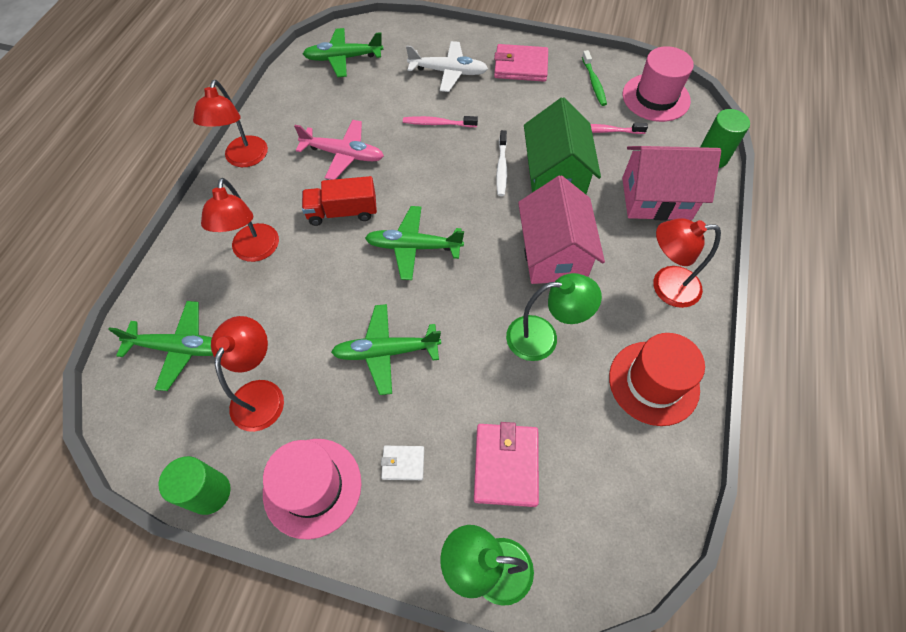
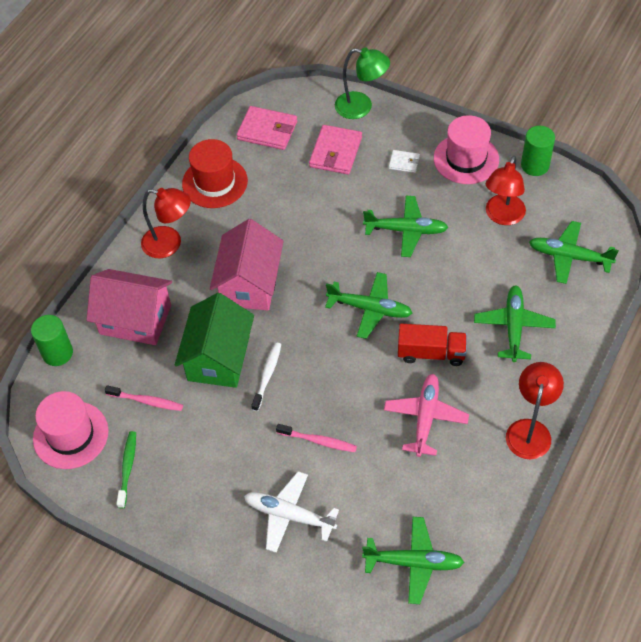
camera: 165 degrees left, 5 degrees down
red lamp [201,178,279,262] -> green plane [474,285,556,362]
pink plane [294,120,384,180] -> pink plane turned 75 degrees clockwise [384,374,469,457]
pink wallet [494,44,548,82] -> pink wallet moved to [237,106,297,150]
green lamp [506,273,602,361] -> none

